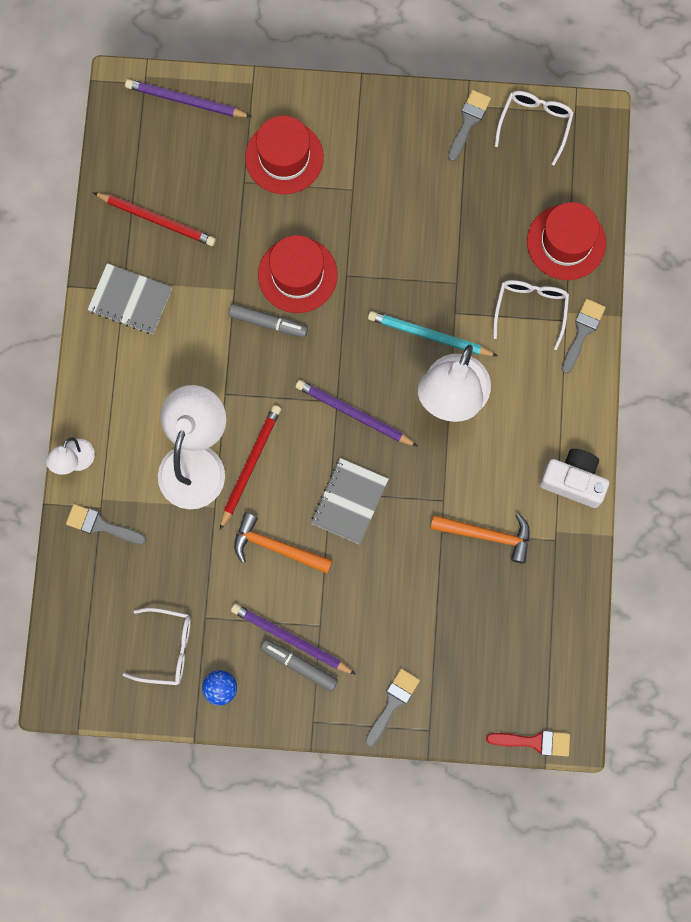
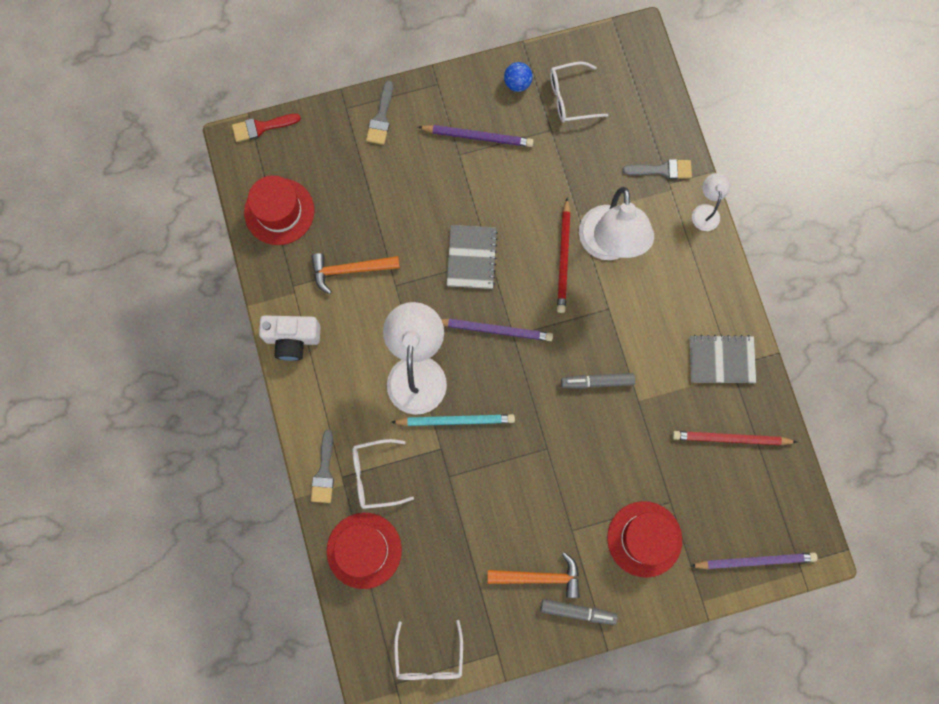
camera: 160 degrees right, 0 degrees up
orange hammer [234,513,333,574] -> orange hammer moved to [488,552,580,598]
red hat [258,235,338,313] -> red hat moved to [244,175,314,245]
grey marker [260,639,338,692] -> grey marker moved to [541,599,618,625]
grey brush [448,90,491,161] -> none
white glasses [493,280,569,350] -> white glasses turned 90 degrees clockwise [352,439,414,509]

